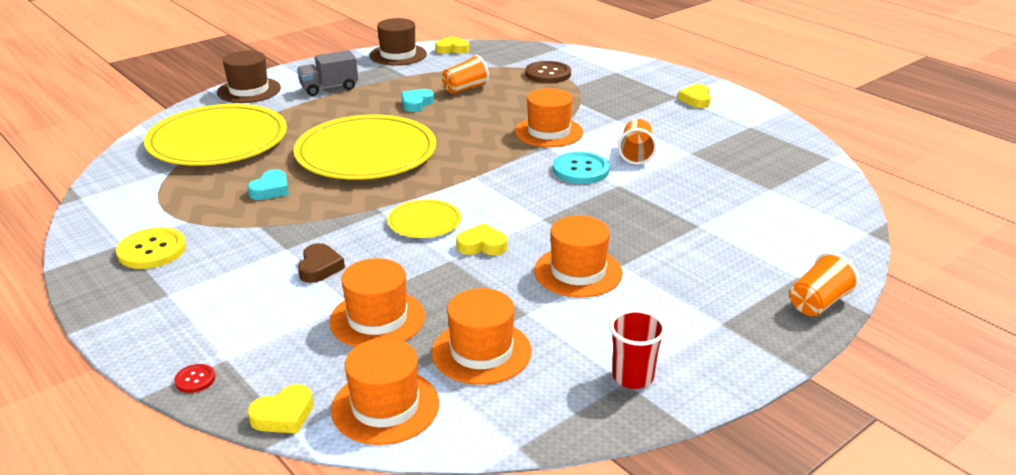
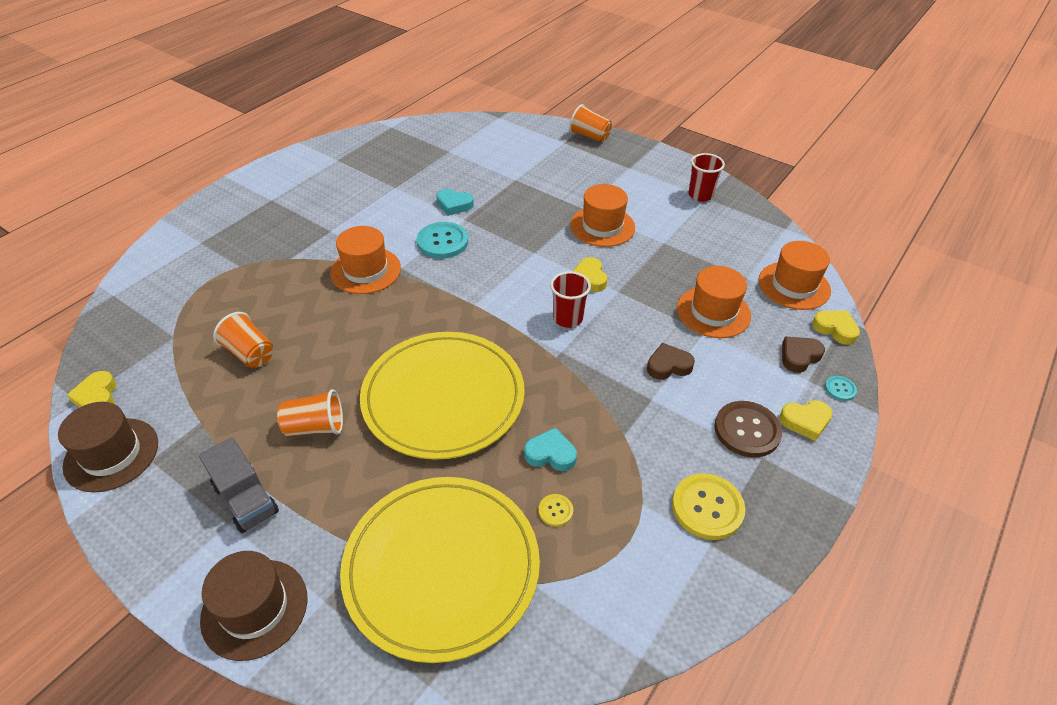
camera: 105 degrees left, 15 degrees up
red button [174,364,215,393] -> turquoise button [825,376,857,401]
yellow plate [387,199,461,238] -> red cup [550,271,591,328]
turquoise heart [401,89,434,112] -> turquoise heart moved to [436,189,474,216]
orange hat [432,288,532,385] -> none
brown button [525,61,571,83] -> brown button moved to [714,401,782,458]
orange cup [618,119,657,165] -> orange cup moved to [277,389,343,436]
yellow heart [678,84,711,108] -> yellow heart moved to [779,400,833,441]
none -> yellow button [538,494,573,527]
none -> brown heart [782,336,825,373]

